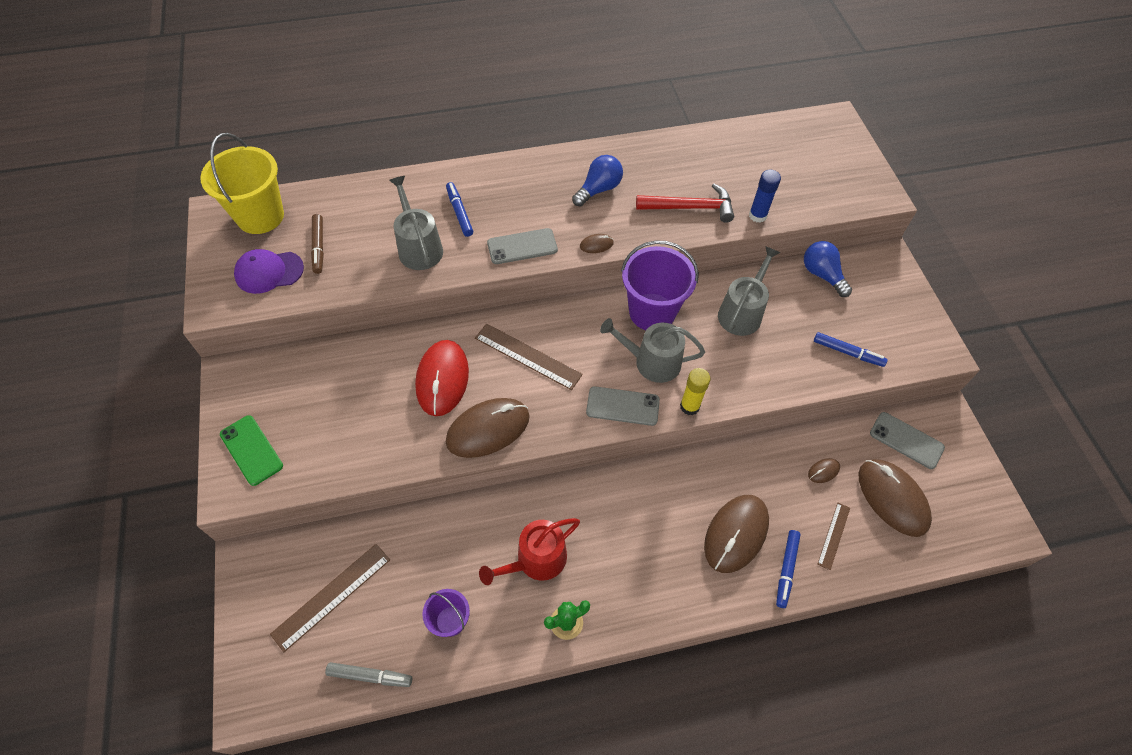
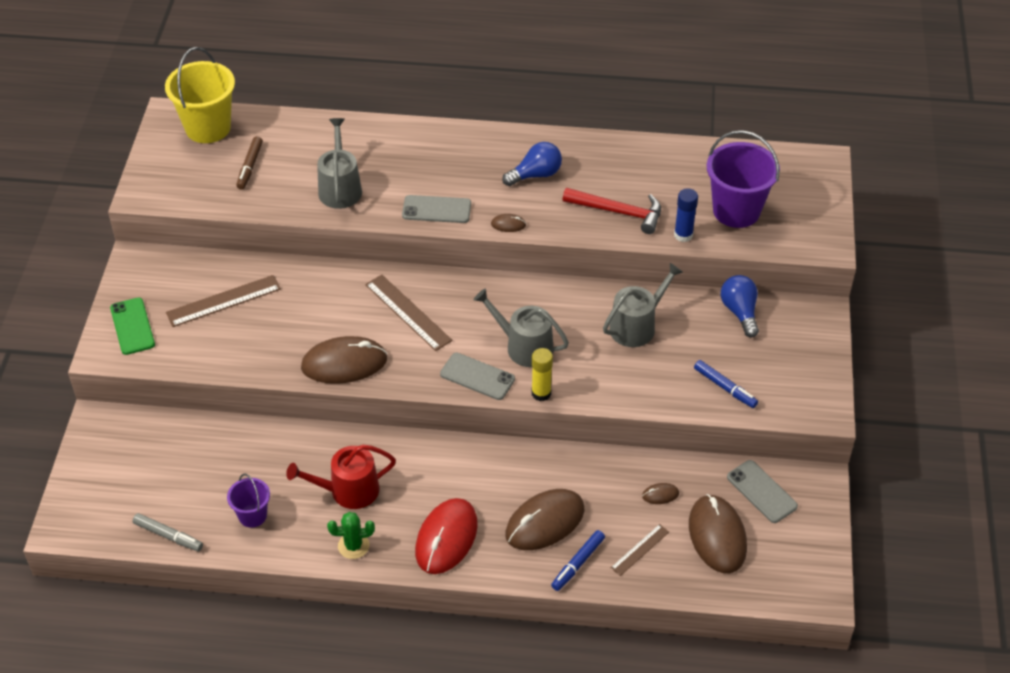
camera: 20 degrees right, 10 degrees down
purple cap [234,249,304,294] -> none
brown ruler [270,544,390,652] -> brown ruler moved to [166,275,281,327]
red mouse [415,340,469,416] -> red mouse moved to [415,498,478,574]
blue marker [446,182,473,237] -> none
purple bucket [621,241,699,330] -> purple bucket moved to [707,130,780,228]

